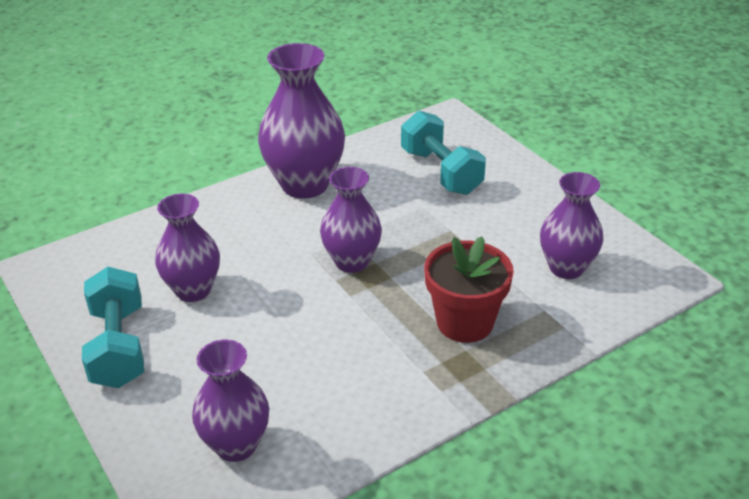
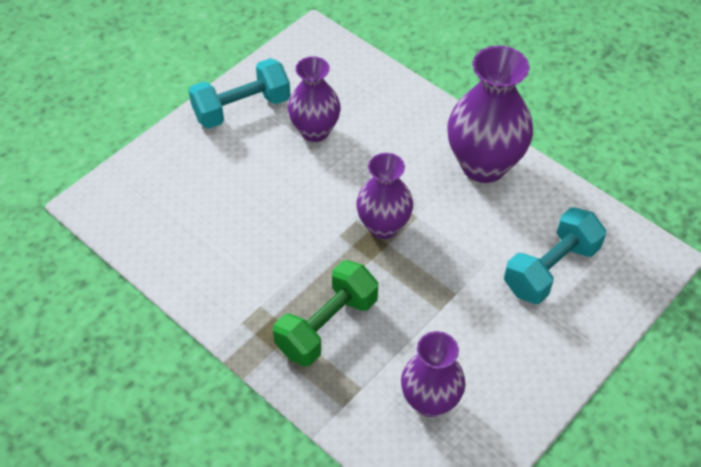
camera: 75 degrees right, 15 degrees up
purple vase [192,339,269,462] -> none
red flower pot [424,236,514,343] -> green dumbbell [273,260,378,366]

